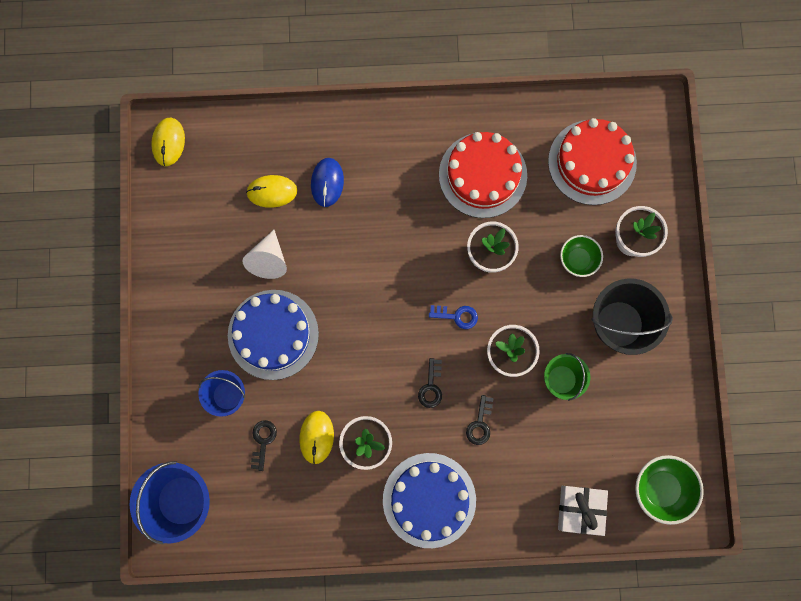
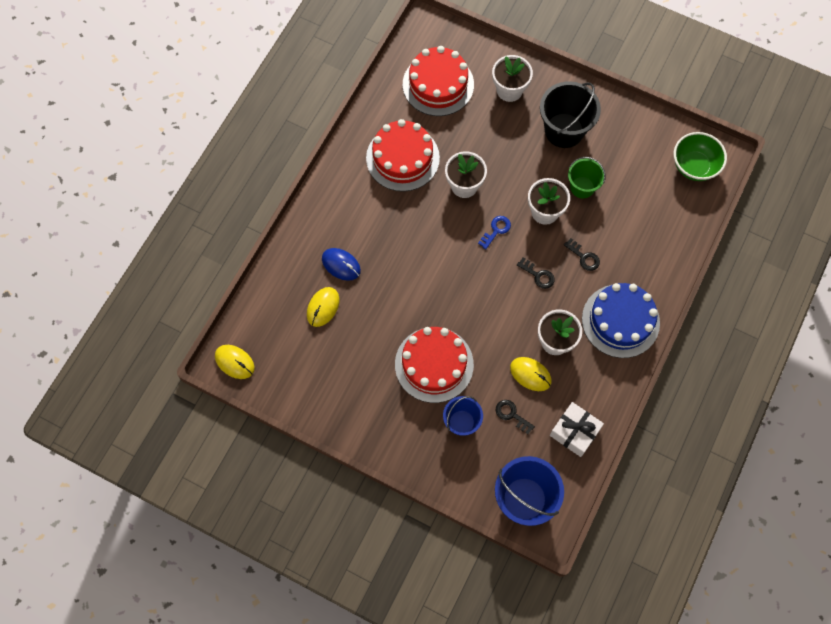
camera: 60 degrees left, 10 degrees down
blue cake [228,290,319,380] -> red cake [395,327,474,403]
white cone [242,230,287,279] -> none
white gift [558,486,608,536] -> white gift moved to [550,402,604,457]
green bowl [560,235,603,277] -> none

